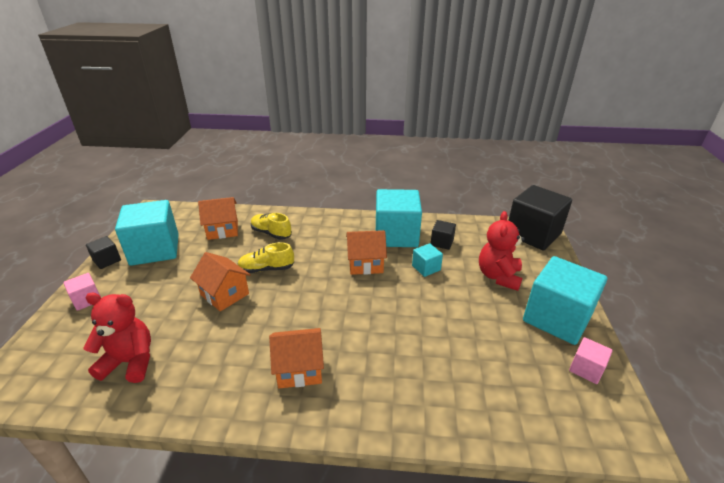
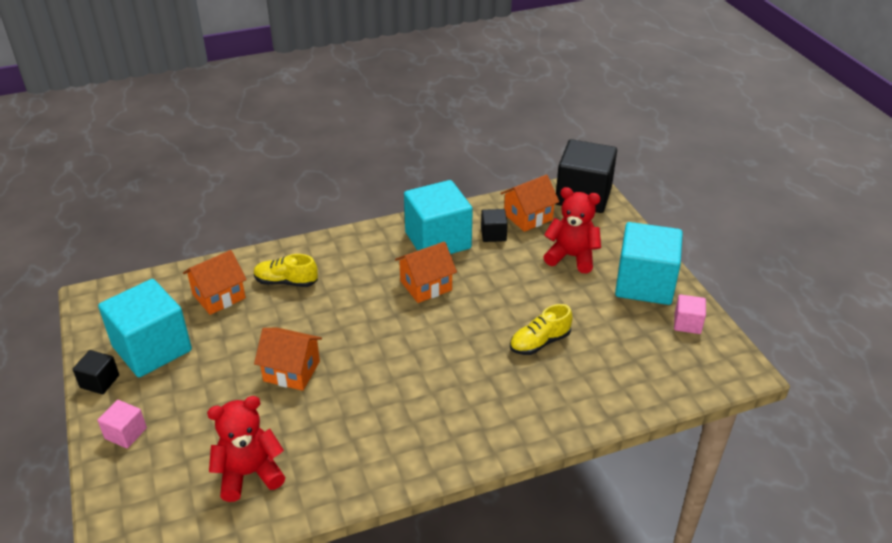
camera: 25 degrees left, 5 degrees up
yellow shoe [238,242,294,273] -> yellow shoe moved to [510,304,572,355]
orange house [269,328,324,388] -> orange house moved to [500,175,559,232]
turquoise cube [412,243,443,277] -> none
red teddy bear [479,211,525,291] -> red teddy bear turned 120 degrees clockwise [543,187,601,273]

